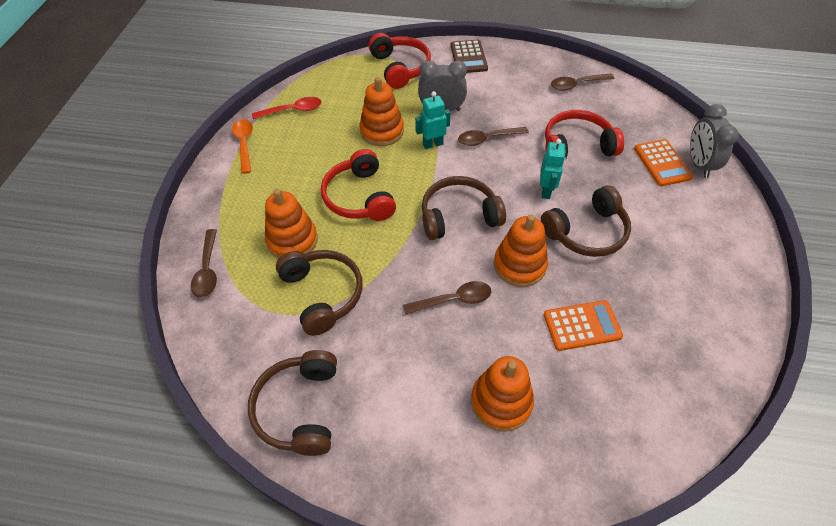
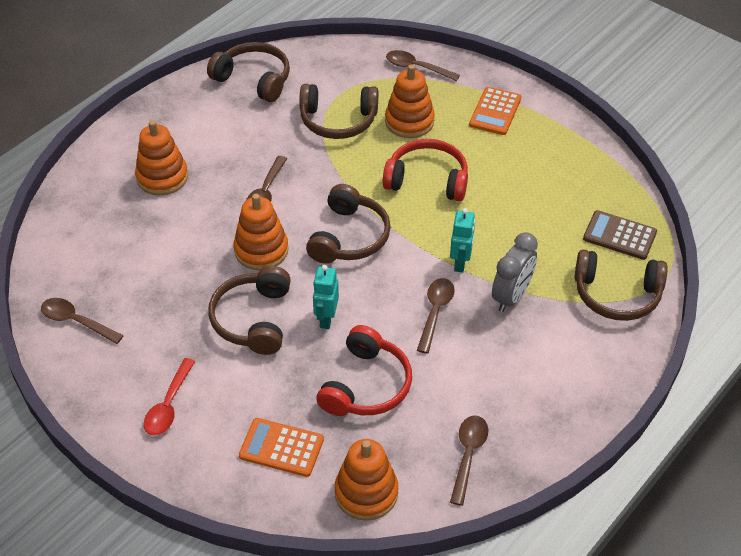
camera: 120 degrees right, 5 degrees down
orange spoon [232,119,253,174] -> none
red spoon [252,97,321,119] -> red spoon moved to [144,358,195,436]
orange stacking toy [359,77,404,146] -> orange stacking toy moved to [335,439,398,521]
red headphones [369,33,431,89] -> brown headphones [575,250,668,321]
brown calculator [451,40,488,73] -> brown calculator moved to [583,210,657,260]
turquoise robot [540,139,566,199] -> turquoise robot turned 60 degrees clockwise [313,265,339,329]
orange calculator [544,300,623,351] -> orange calculator moved to [469,87,522,135]
grey clock [690,104,739,178] -> none
none -> brown spoon [41,298,124,344]

